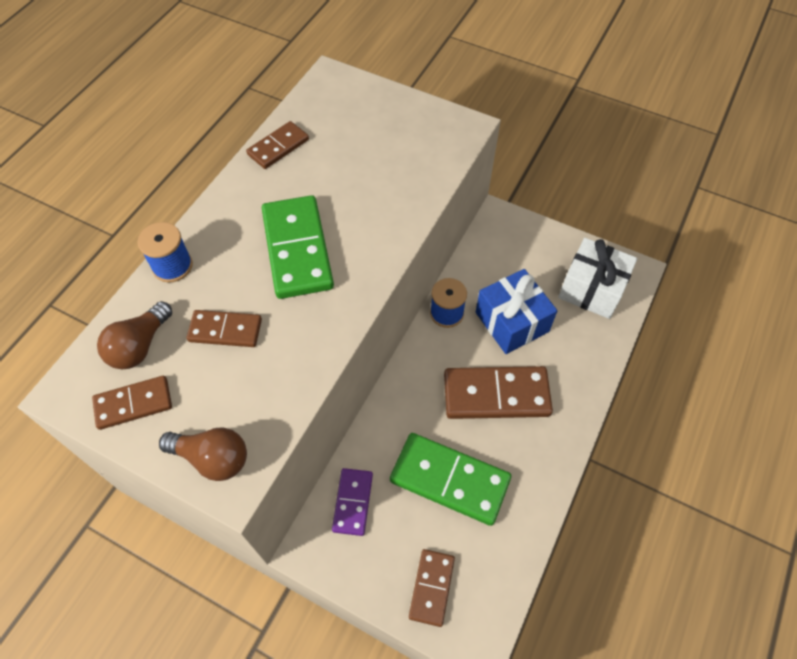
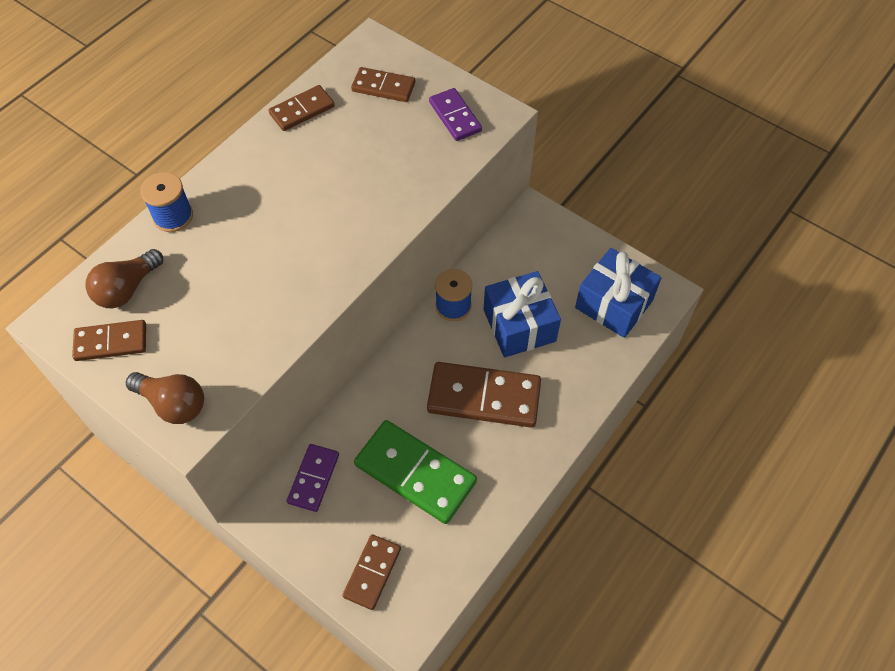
camera: 10 degrees right, 0 degrees up
brown domino [187,310,262,347] -> brown domino moved to [351,67,415,102]
green domino [262,195,334,299] -> none
white gift [558,238,637,319] -> blue gift [575,248,661,338]
none -> purple domino [429,88,482,141]

